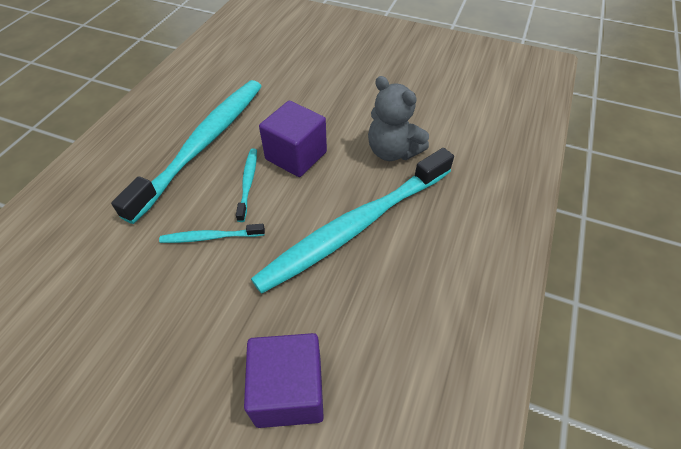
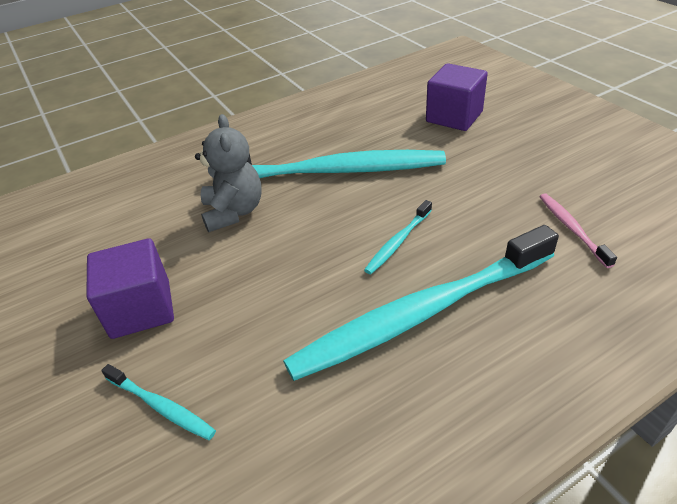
camera: 140 degrees left, 10 degrees down
turquoise toothbrush [159,224,265,243] -> turquoise toothbrush moved to [101,364,216,440]
purple cube [259,101,327,177] -> purple cube moved to [86,238,174,339]
none -> pink toothbrush [539,193,617,268]

